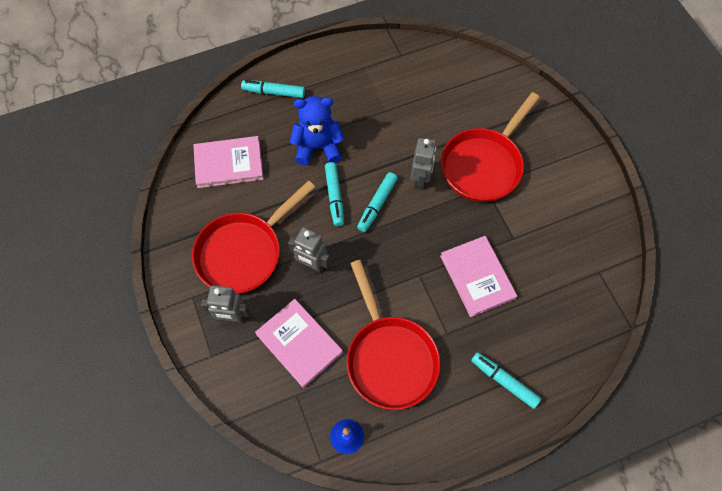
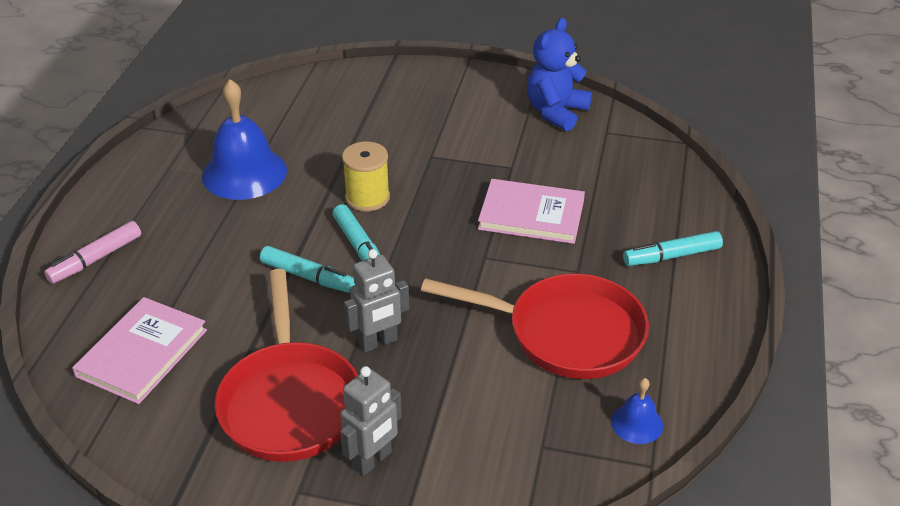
camera: 55 degrees left, 25 degrees down
turquoise marker [241,80,305,98] -> pink marker [44,221,141,284]
pink book [255,299,343,388] -> none
blue teddy bear [289,96,345,166] -> blue teddy bear moved to [527,18,592,131]
grey robot [411,138,436,190] -> yellow spool [342,142,390,211]
red pan [441,92,540,202] -> none
none -> blue bell [202,79,287,200]

